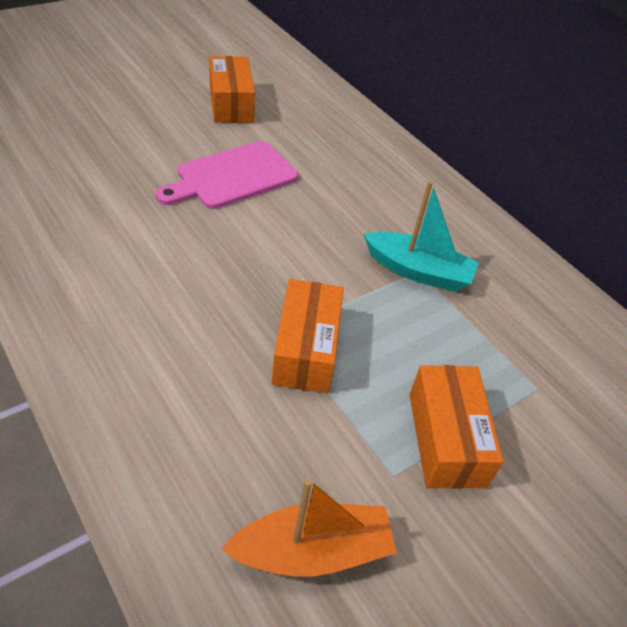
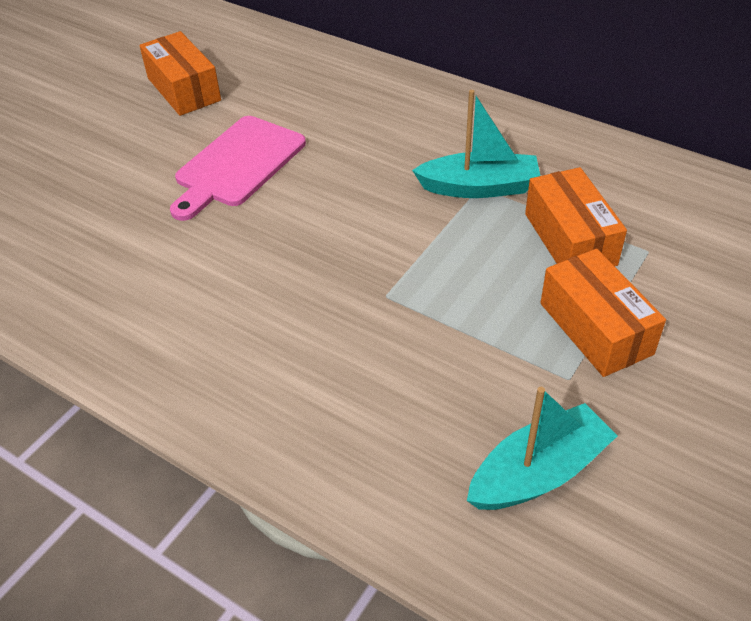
camera: 15 degrees left, 0 degrees up
orange boat [221,478,397,577] -> turquoise boat [467,387,617,510]
orange box [271,279,344,393] -> orange box moved to [525,167,627,266]

